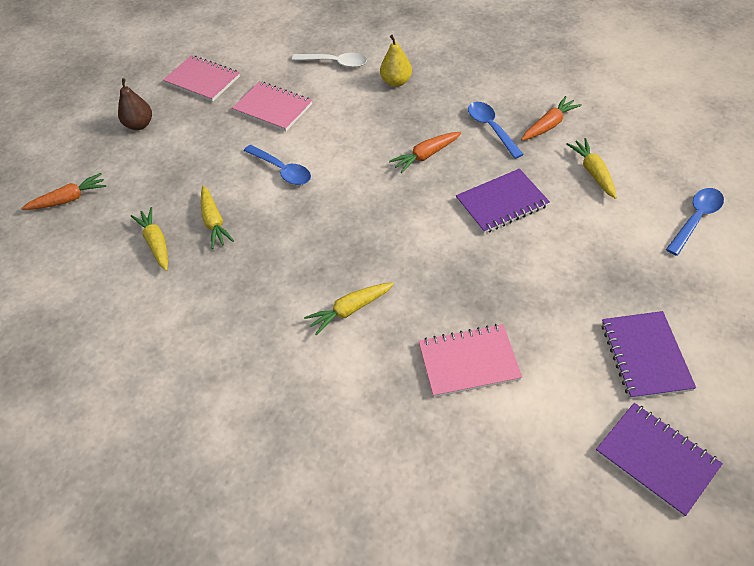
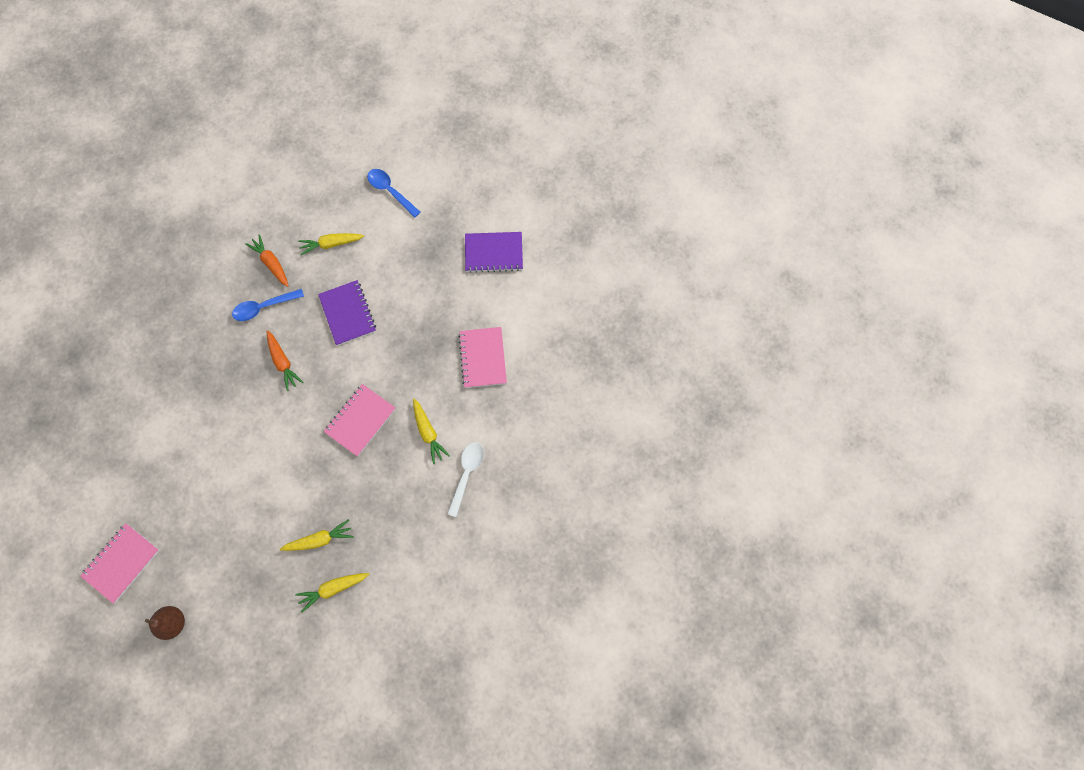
camera: 90 degrees left, 20 degrees up
orange carrot [21,173,106,210] -> none
pink notebook [232,81,312,131] -> pink notebook moved to [324,384,396,456]
blue spoon [244,145,311,185] -> none
white spoon [292,53,367,68] -> white spoon moved to [447,442,484,517]
yellow pear [380,35,412,87] -> none
purple notebook [596,403,723,517] -> none

